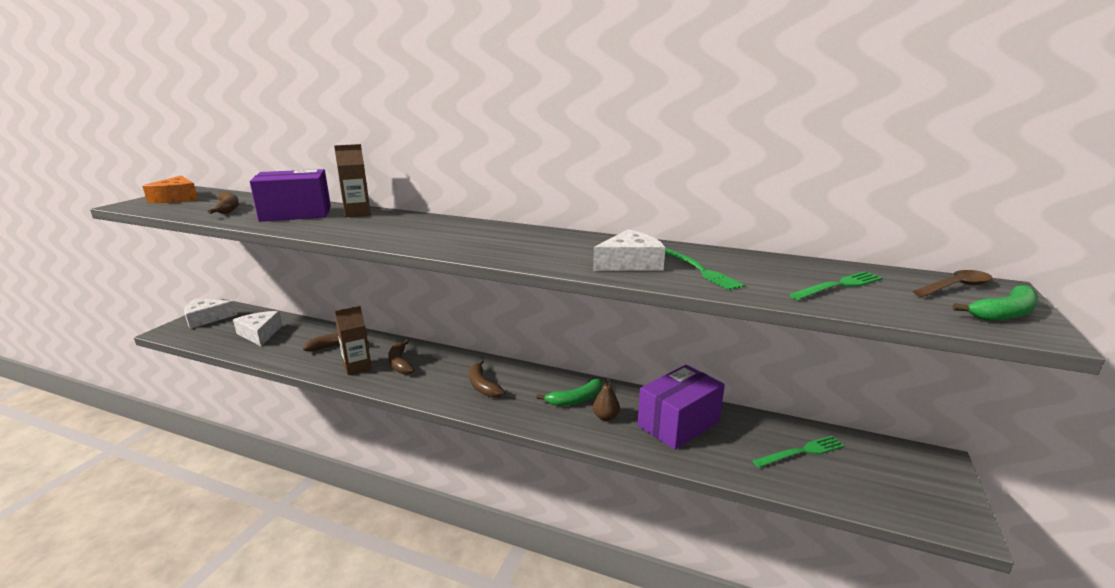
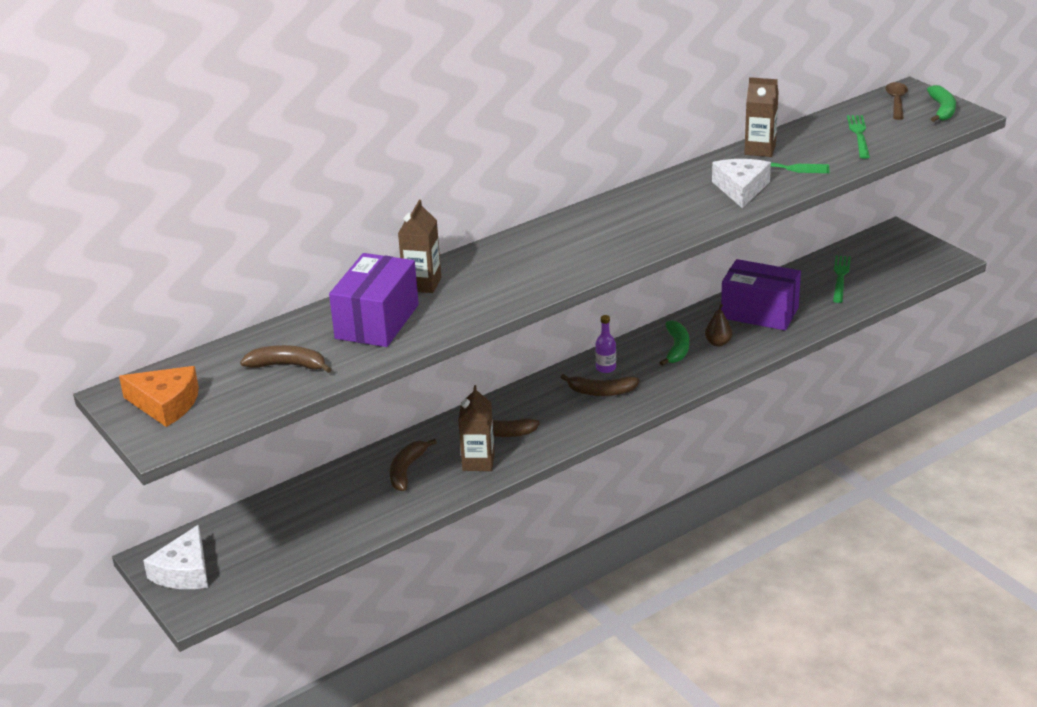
camera: 55 degrees left, 10 degrees up
white cheese [233,311,282,346] -> none
purple box [637,365,725,450] -> purple box turned 60 degrees counterclockwise [721,259,801,330]
none -> purple bottle [595,315,616,373]
none -> brown carton [744,77,779,157]

